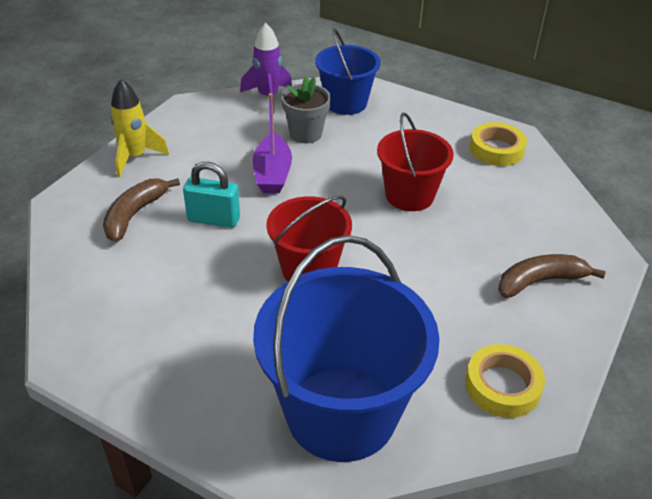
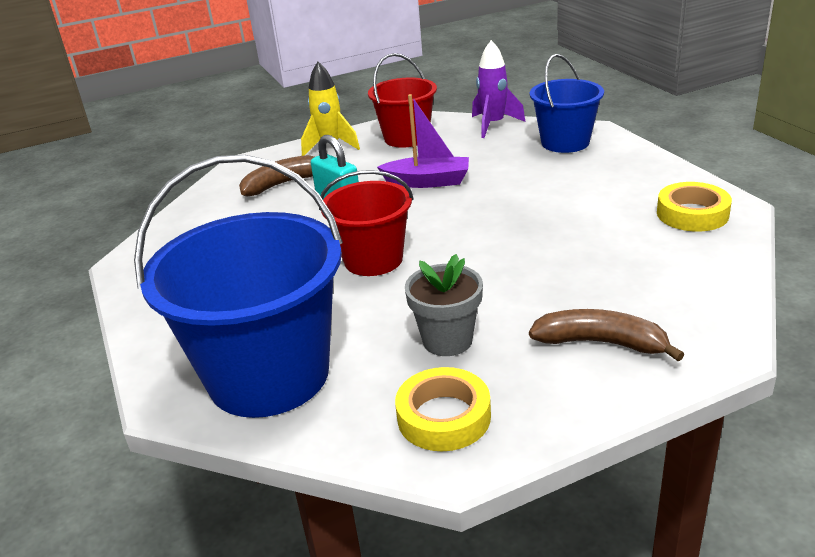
camera: 40 degrees right, 10 degrees down
purple boat [253,93,292,193] -> purple boat turned 120 degrees counterclockwise [377,94,469,188]
grey flower pot [281,76,331,143] -> grey flower pot moved to [405,254,483,356]
red bucket [377,113,454,211] -> red bucket moved to [368,53,437,148]

